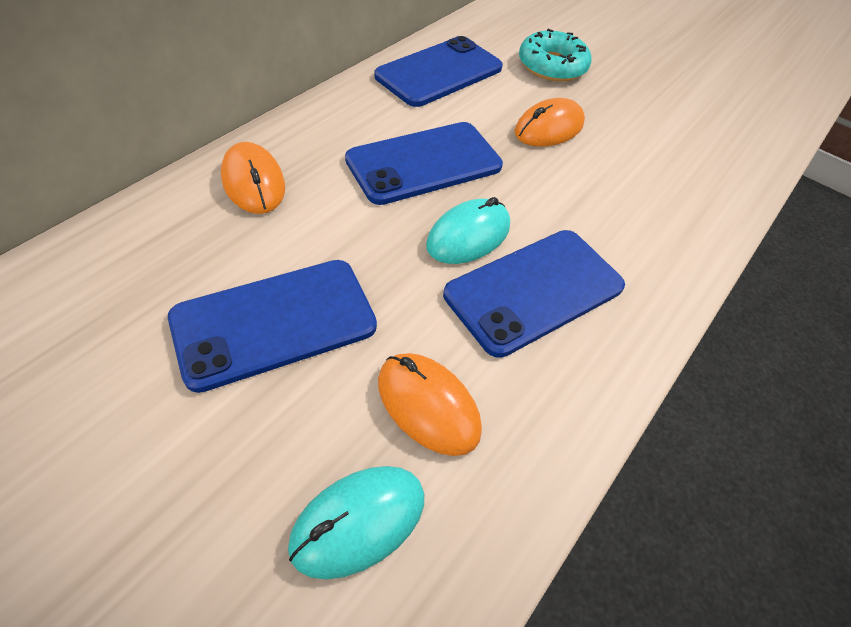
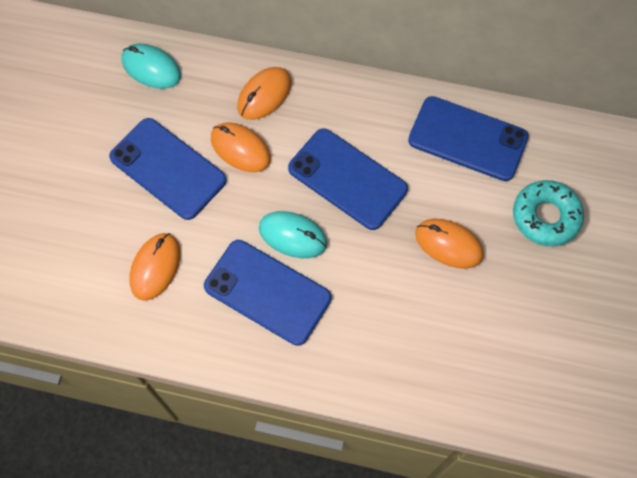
camera: 70 degrees right, 15 degrees up
turquoise mouse [288,466,424,579] -> turquoise mouse moved to [122,44,181,89]
none -> orange mouse [211,123,271,172]

